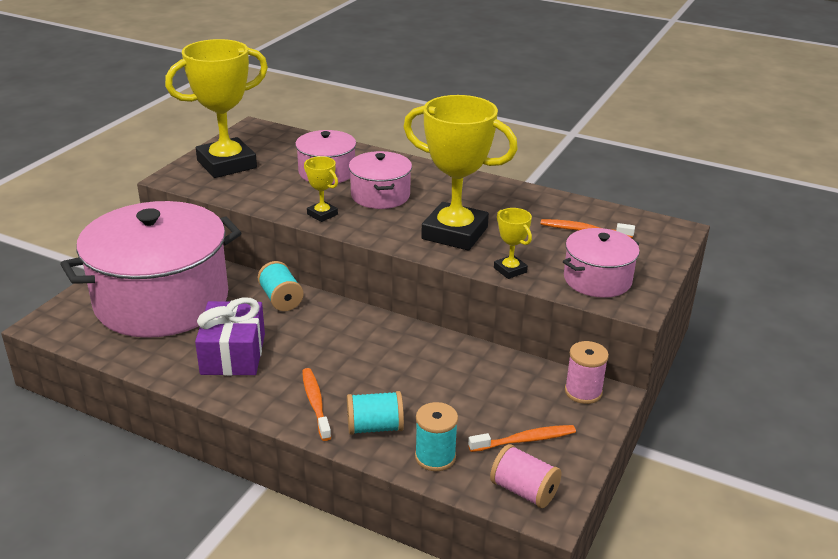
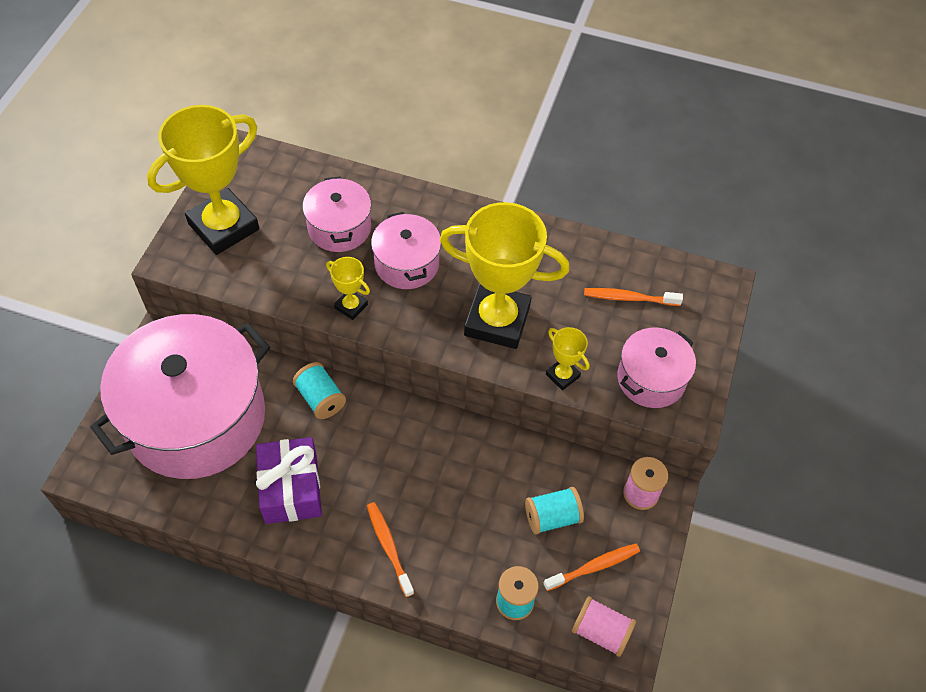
camera: 10 degrees left, 25 degrees up
turquoise spool [347,391,404,435] -> turquoise spool moved to [525,487,584,535]

